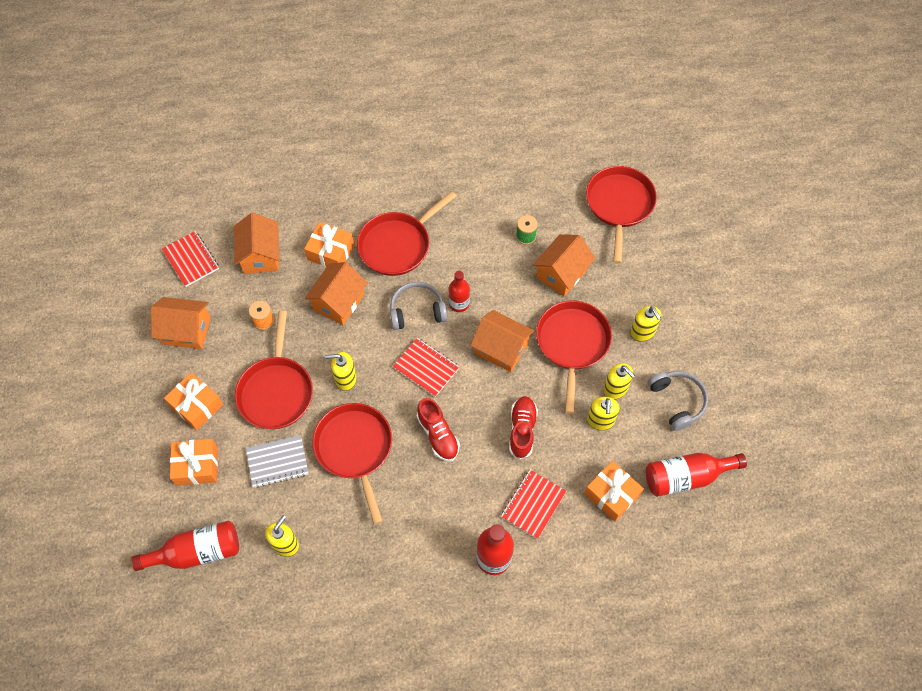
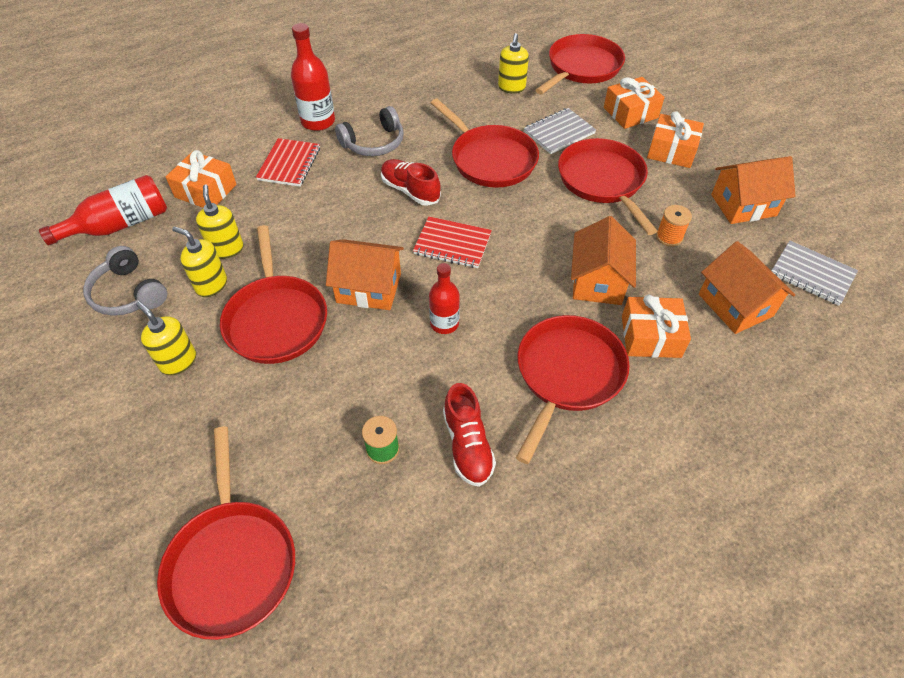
camera: 160 degrees right, 10 degrees down
red bottle [131,521,239,571] -> red pan [536,34,625,95]
red notebook [162,231,219,287] -> grey notebook [771,241,858,306]
yellow soap dispenser [325,352,357,391] -> none
grey headphones [390,282,448,330] -> grey headphones moved to [335,106,404,156]
red shoe [509,396,538,459] -> red shoe moved to [443,383,496,487]
orange house [533,234,596,297] -> none

